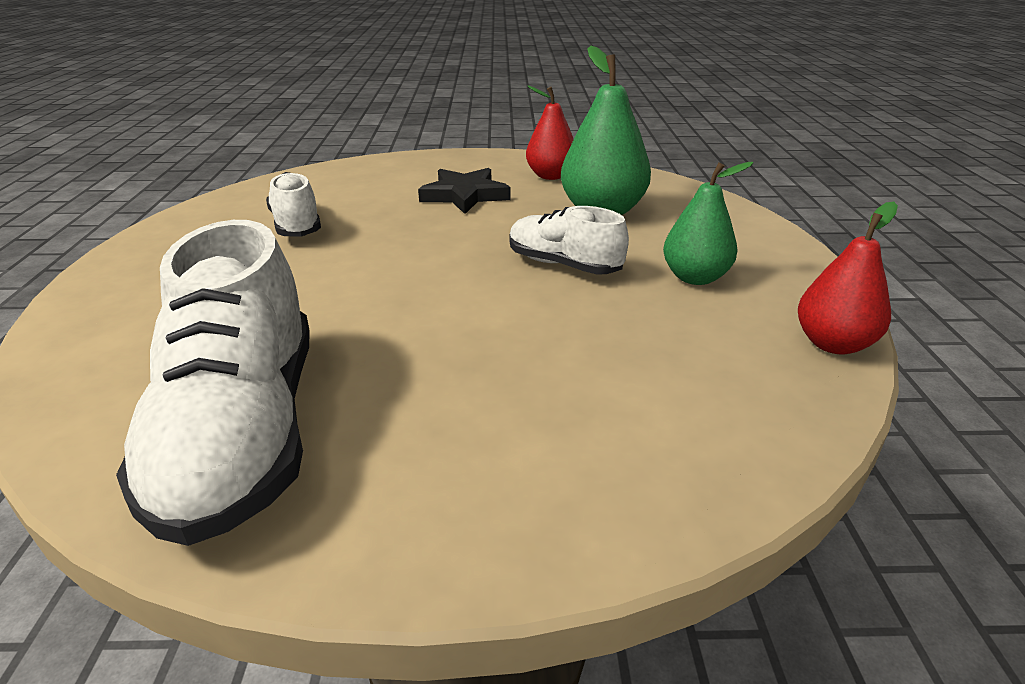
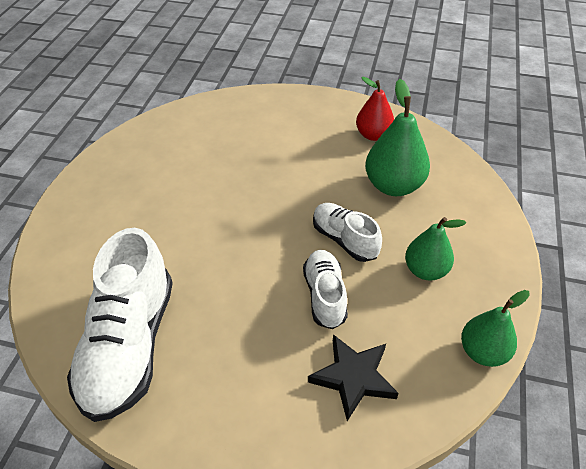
camera: 15 degrees right, 15 degrees up
white shoe [266,172,321,237] -> white shoe moved to [303,250,348,329]
black star [418,168,511,214] -> black star moved to [308,334,399,421]
red pear [798,201,898,355] -> green pear [461,290,530,367]

